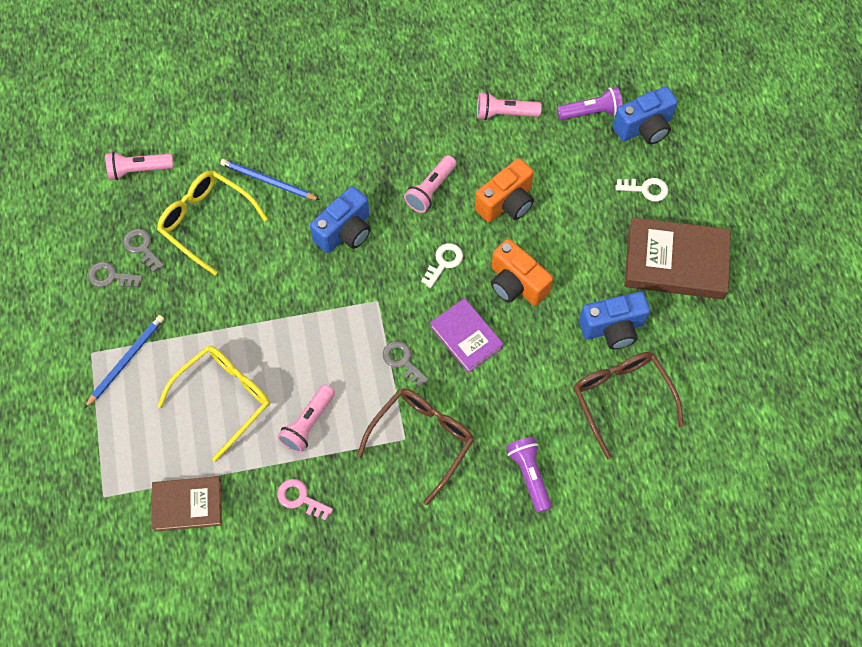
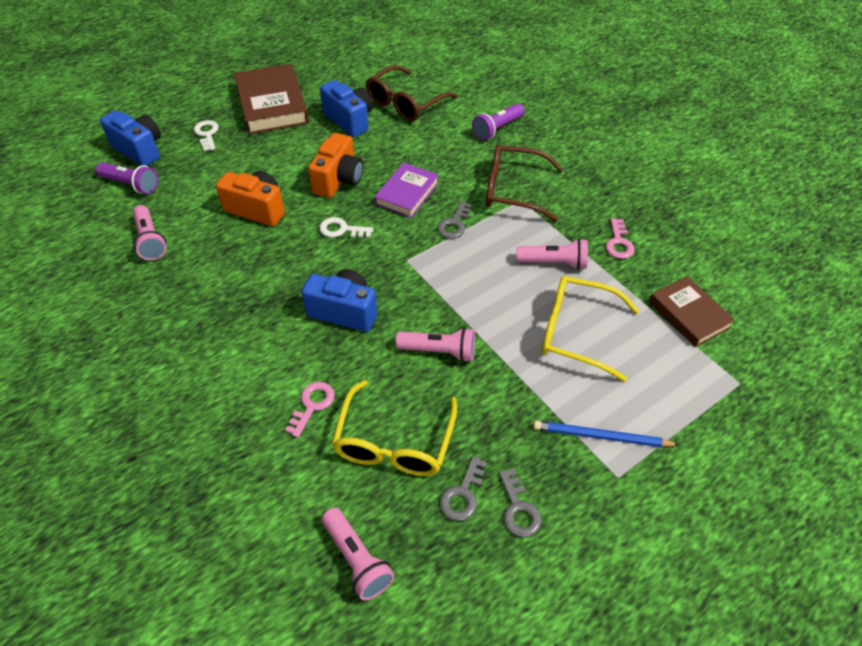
camera: 115 degrees left, 15 degrees down
blue pencil [220,159,320,200] -> pink key [285,382,335,438]
pink flashlight [404,155,456,213] -> pink flashlight moved to [396,327,475,362]
purple flashlight [557,87,623,120] -> purple flashlight turned 150 degrees clockwise [96,162,158,194]

